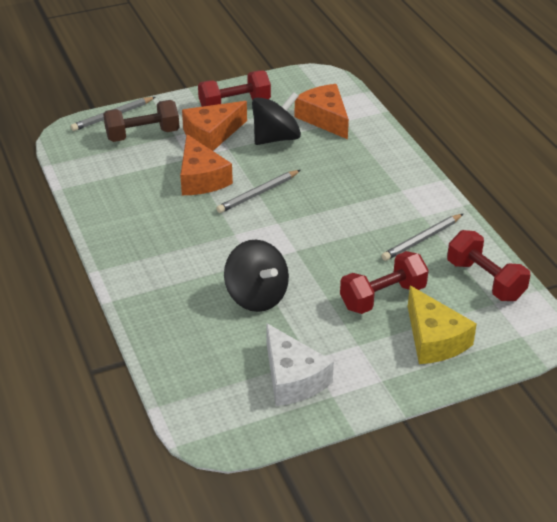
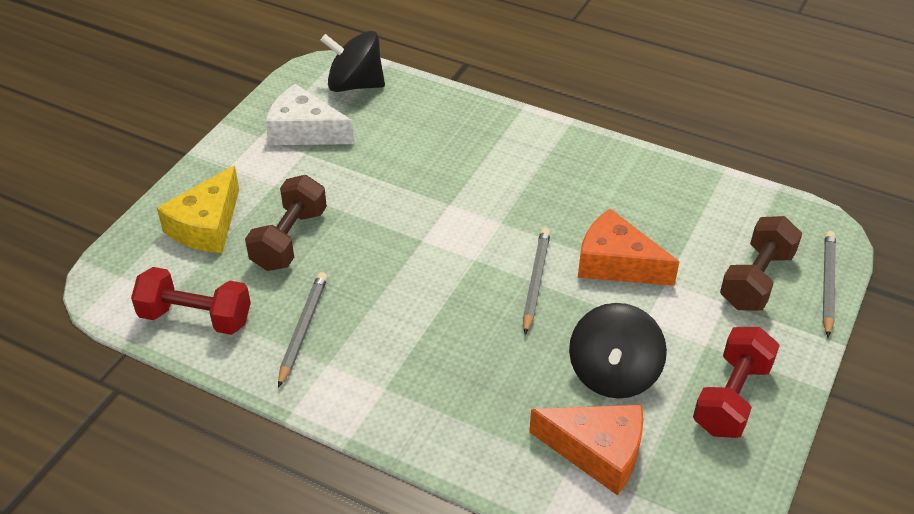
camera: 140 degrees right, 5 degrees up
orange cheese [182,101,247,151] -> none
black spinning top [224,240,289,312] -> black spinning top moved to [320,31,385,92]
red dumbbell [340,251,429,314] -> brown dumbbell [245,175,327,271]
yellow cheese [408,286,477,364] -> yellow cheese turned 90 degrees counterclockwise [157,166,239,253]

